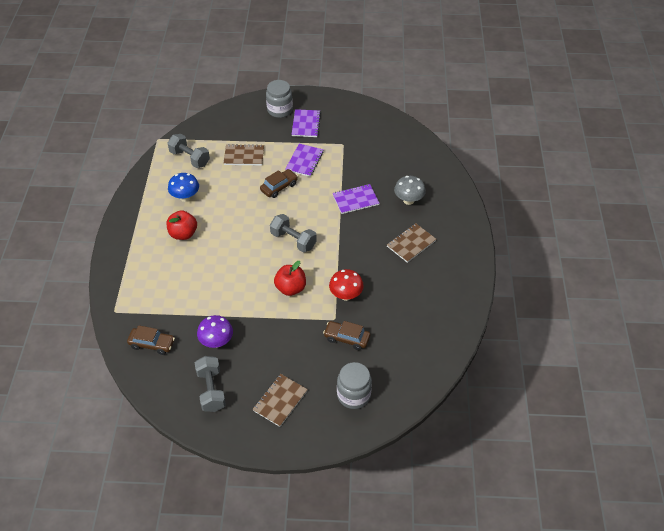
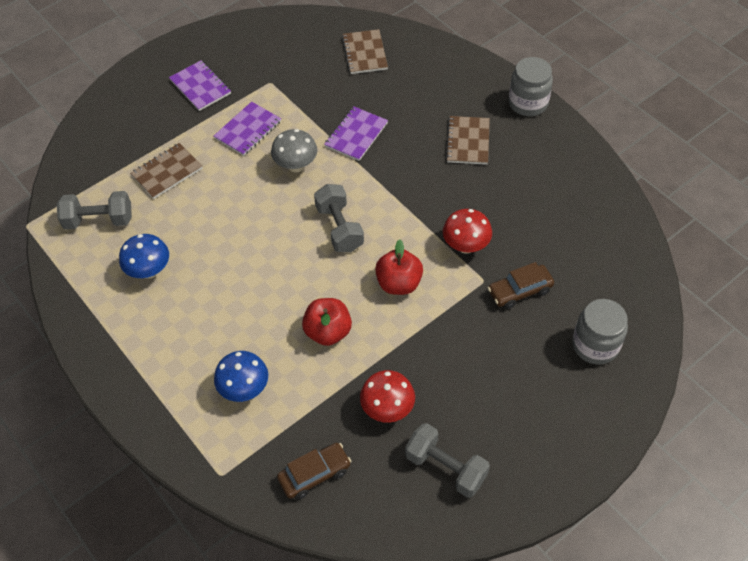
camera: 40 degrees left, 5 degrees up
red apple [167,210,197,240] -> red apple moved to [302,298,352,346]
purple mushroom [197,315,233,348] -> red mushroom [360,370,415,423]
brown notebook [252,374,308,427] -> brown notebook moved to [342,29,388,74]
brown car [260,169,298,198] -> none
grey jar [266,80,293,118] -> grey jar moved to [509,57,553,116]
grey dumbbell [270,214,317,253] -> grey dumbbell turned 75 degrees clockwise [314,184,364,252]
purple notebook [286,144,324,177] -> purple notebook turned 60 degrees clockwise [214,102,281,156]
grey mushroom [394,176,426,205] -> grey mushroom moved to [271,129,317,172]
none -> blue mushroom [214,351,268,402]

